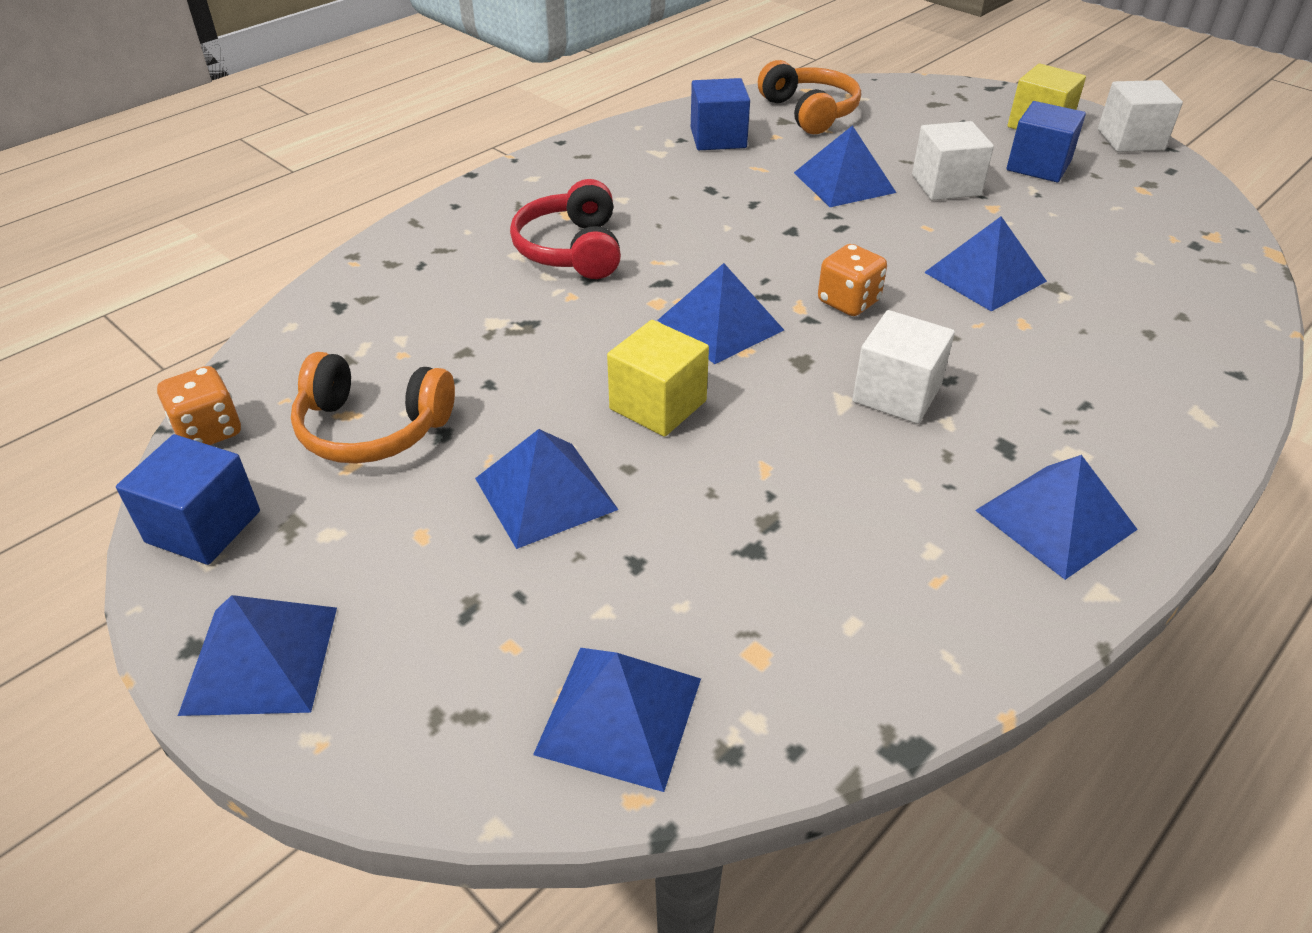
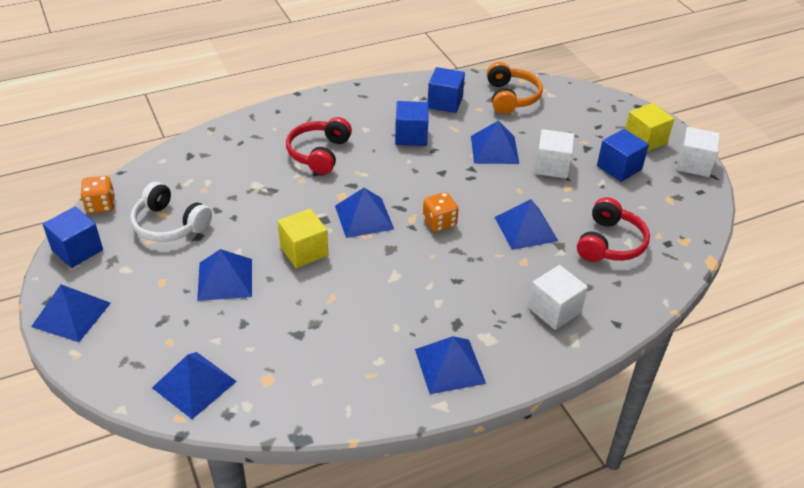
camera: 20 degrees right, 0 degrees up
orange headphones [291,352,455,464] -> white headphones [130,182,212,242]
white cube [852,310,955,424] -> white cube moved to [528,265,588,330]
none -> blue cube [395,101,429,146]
none -> red headphones [577,197,650,262]

